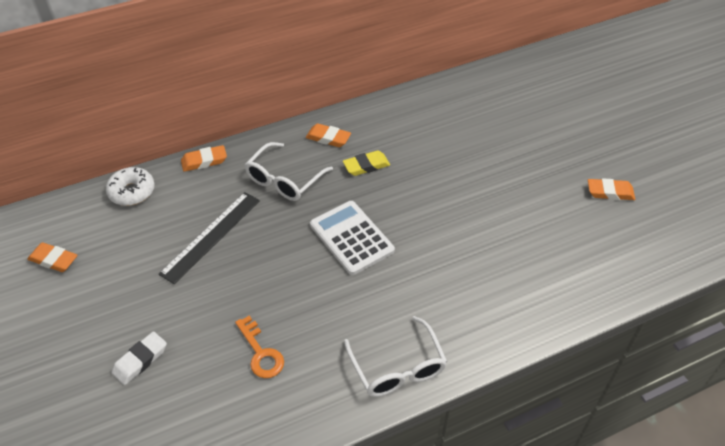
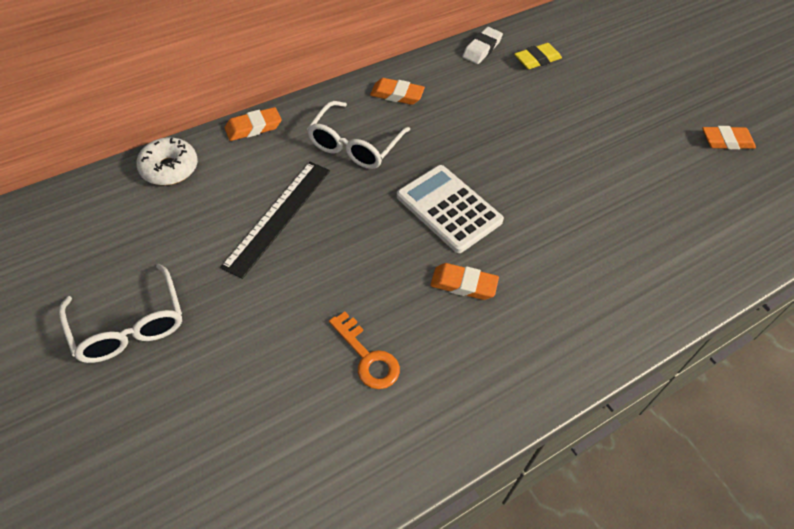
camera: 10 degrees left, 5 degrees up
orange eraser [27,242,77,272] -> orange eraser moved to [430,263,499,300]
white eraser [112,331,167,385] -> white eraser moved to [462,27,503,64]
yellow eraser [343,150,390,176] -> yellow eraser moved to [514,43,562,69]
white glasses [344,316,447,397] -> white glasses moved to [59,264,182,363]

